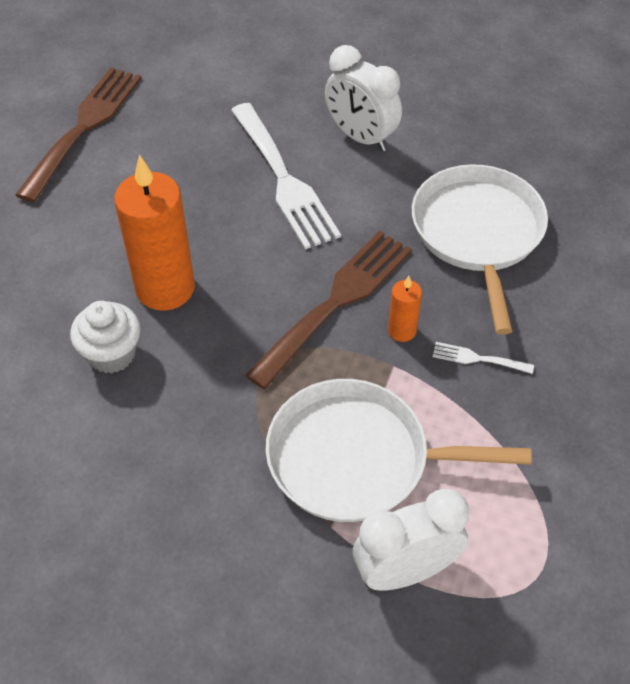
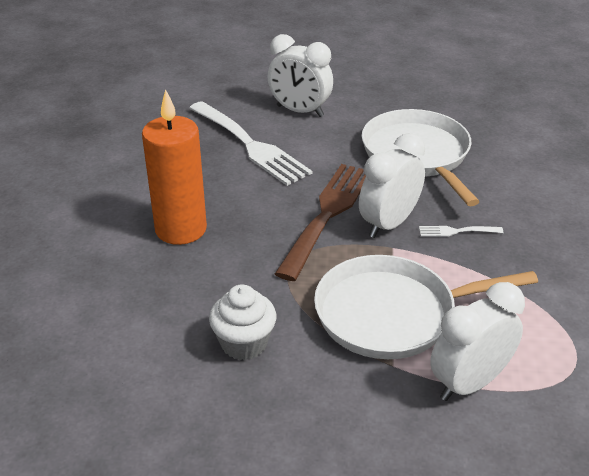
camera: 15 degrees left, 15 degrees down
brown fork [15,67,142,202] -> none
white cupcake [70,301,141,373] -> white cupcake moved to [209,285,276,360]
orange candle [388,276,422,342] -> white clock [359,133,425,238]

